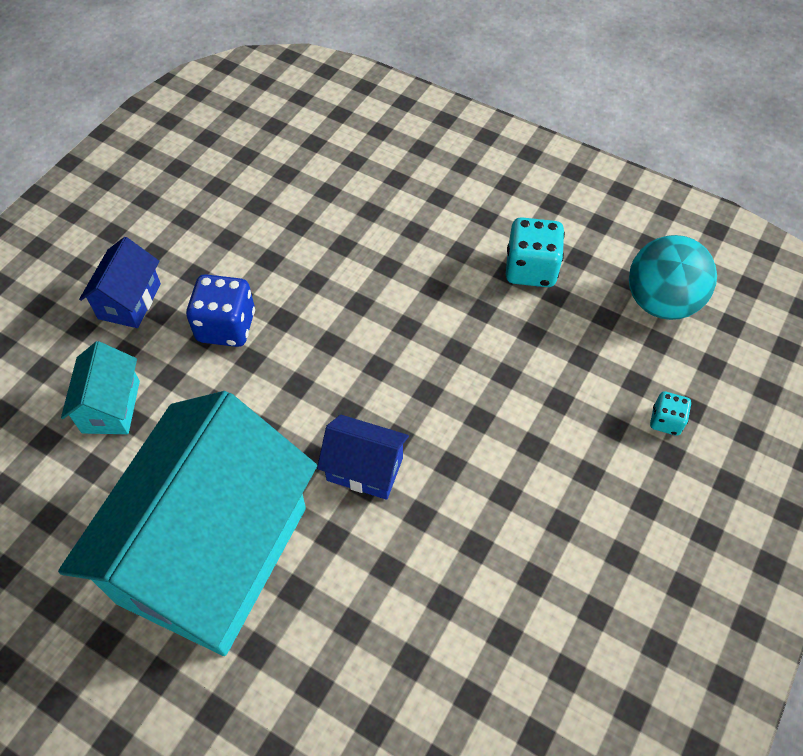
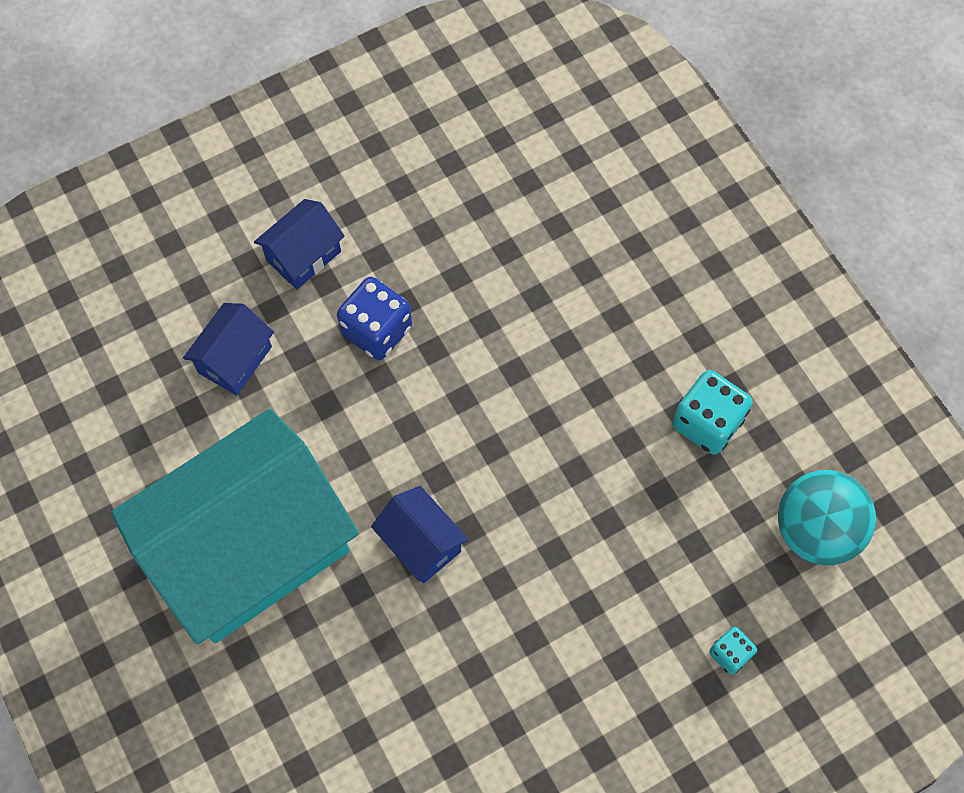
camera: 30 degrees right, 10 degrees up
turquoise house [61,341,140,434] -> blue house [183,303,274,396]

